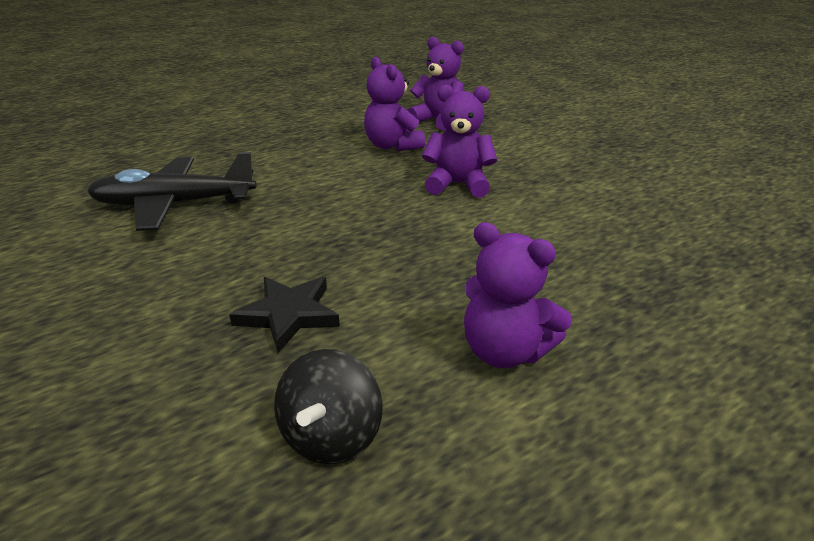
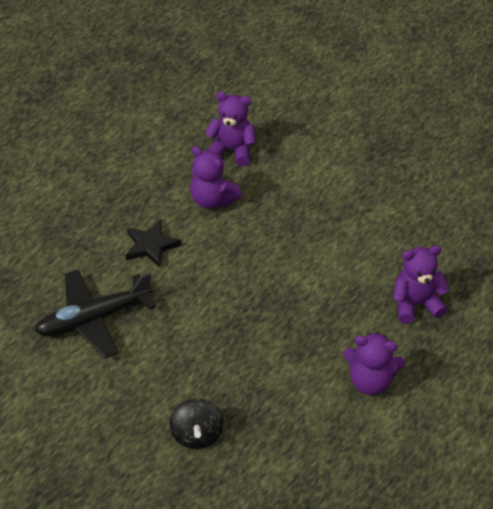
camera: 20 degrees left, 15 degrees up
black star [229,277,340,353] -> black star moved to [125,219,182,268]
black spinning top [274,349,383,464] -> black spinning top moved to [170,398,223,449]
purple teddy bear [422,85,497,198] -> purple teddy bear moved to [393,245,450,324]

